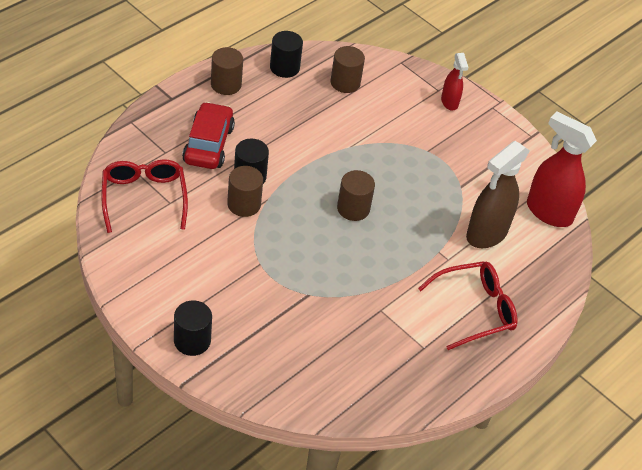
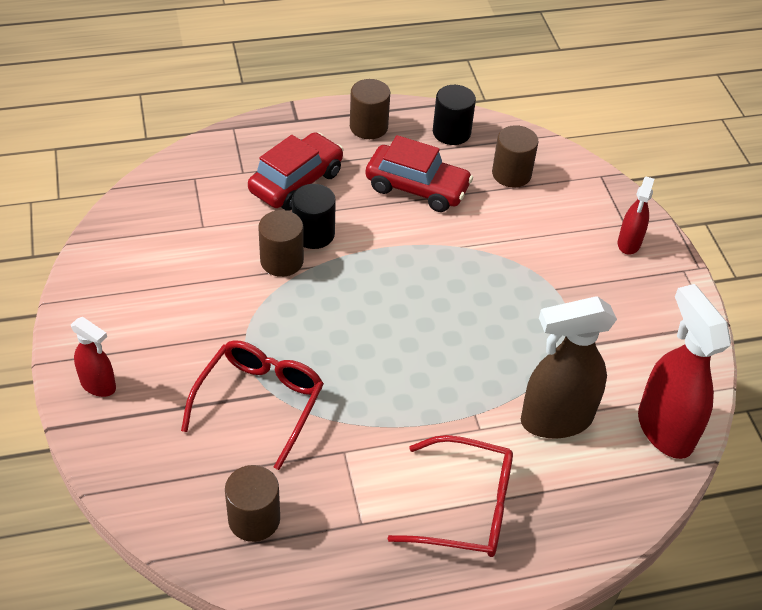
camera: 35 degrees right, 0 degrees up
red glasses [101,159,188,233] -> red glasses moved to [181,340,324,470]
black cylinder [174,301,212,356] -> red spray bottle [71,317,116,397]
brown cylinder [337,170,375,221] -> brown cylinder moved to [225,465,280,542]
none -> red car [365,135,473,212]

